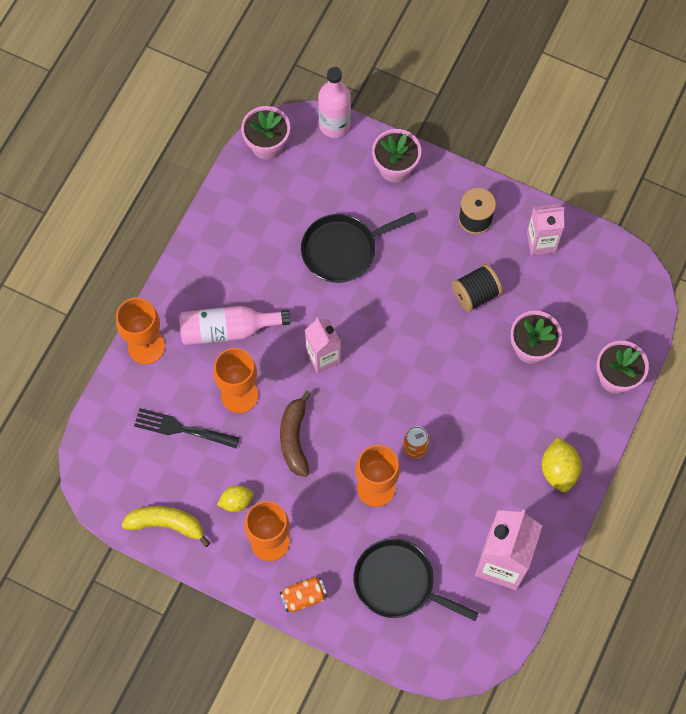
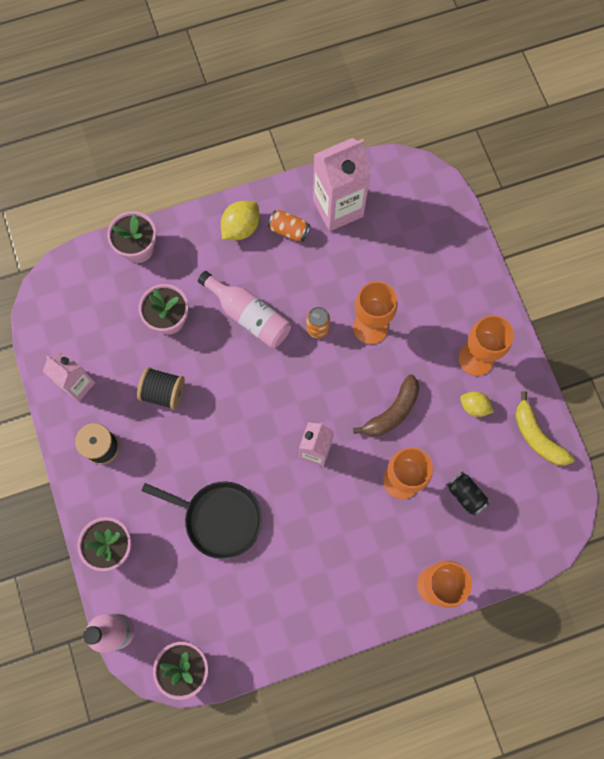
camera: 135 degrees left, 5 degrees up
black fork [134,408,240,449] -> black can [447,472,489,516]
pink bottle [179,306,290,345] -> pink bottle moved to [198,271,291,348]
orange can [280,577,327,612] -> orange can moved to [268,210,310,242]
black pan [354,539,479,621] -> none

